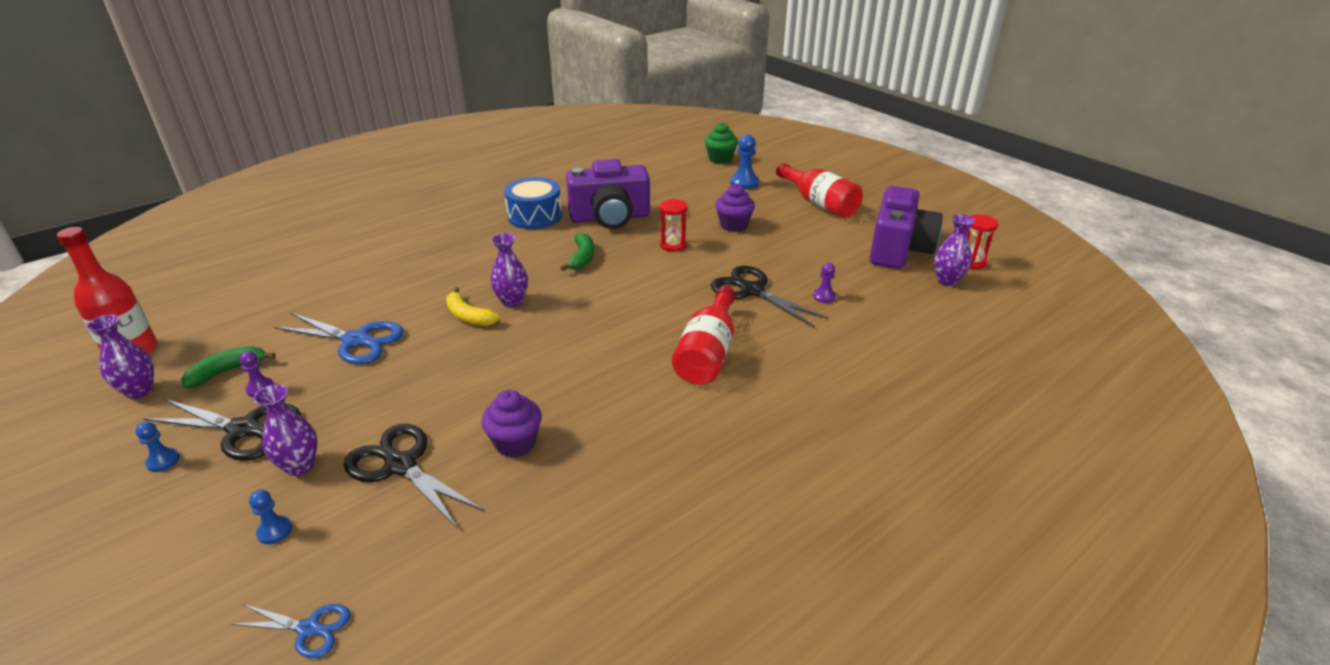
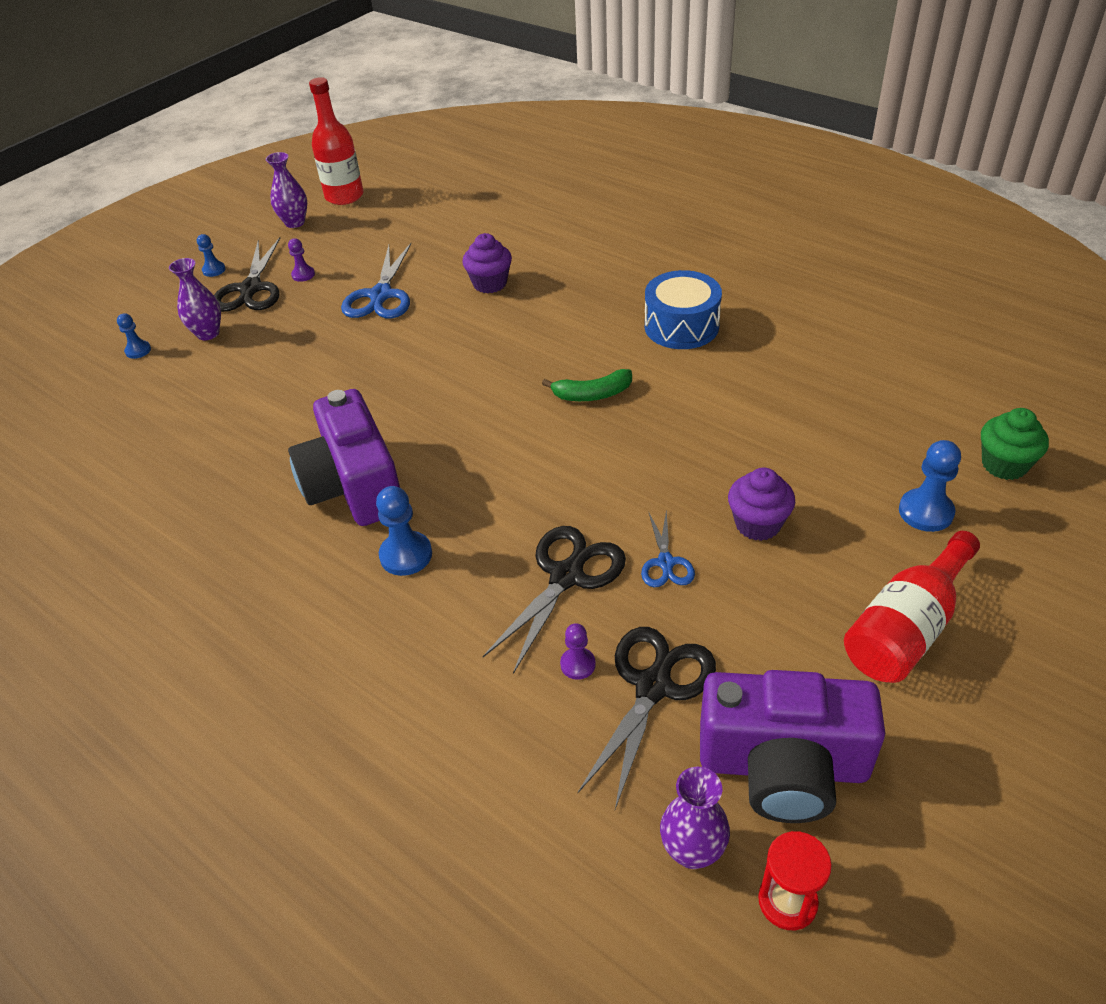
camera: 80 degrees right, 10 degrees up
green banana [181,346,276,389] -> none
blue scissors [232,604,351,658] -> blue scissors moved to [641,509,695,587]
black scissors [344,424,485,529] -> black scissors moved to [578,627,716,809]
yellow banana [446,287,500,326] -> none
purple cupcake [481,390,542,458] -> purple cupcake moved to [462,233,512,293]
purple vase [490,233,528,307] -> none
purple camera [566,159,650,229] -> purple camera moved to [288,389,400,526]
red hourglass [660,199,688,252] -> none
red bottle [672,286,735,385] -> blue pawn [376,486,432,576]

